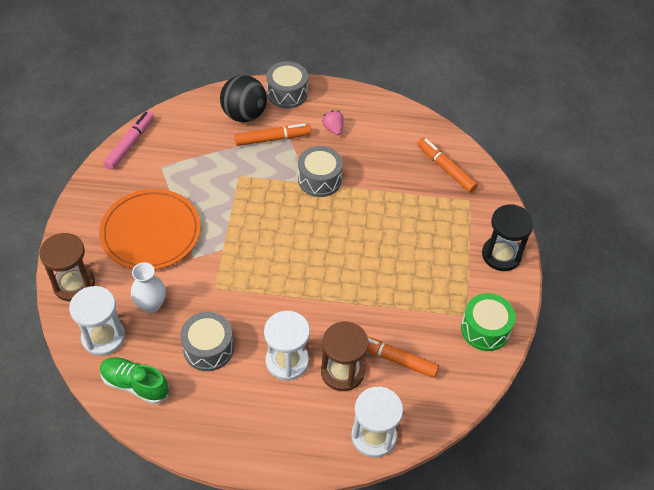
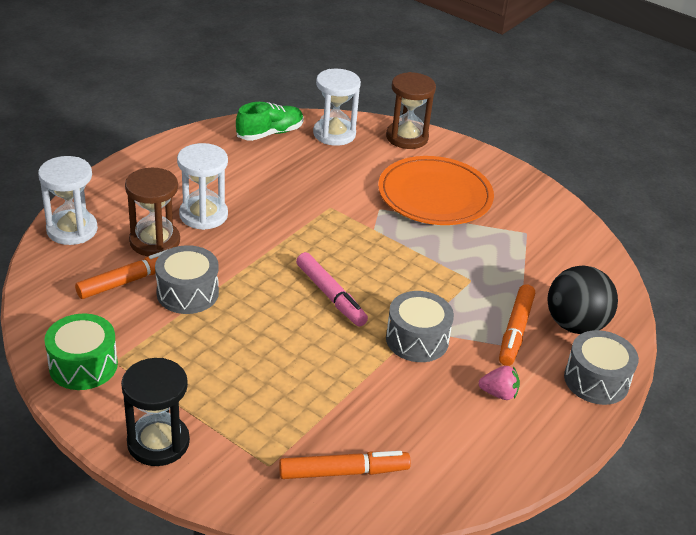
camera: 120 degrees right, 15 degrees down
pink marker [103,111,154,170] -> pink marker moved to [296,252,368,327]
white vase [131,262,166,313] -> none
grey drum [180,312,234,371] -> grey drum moved to [155,245,219,314]

